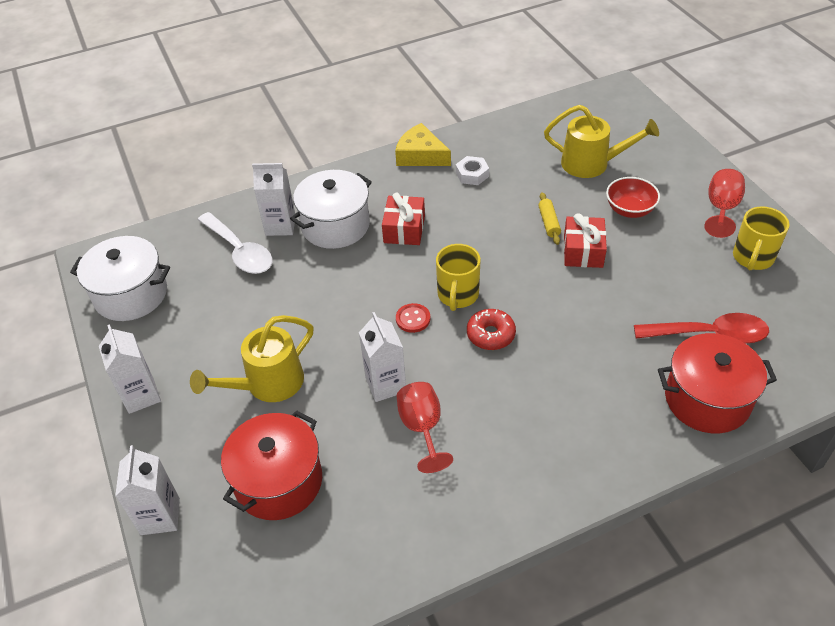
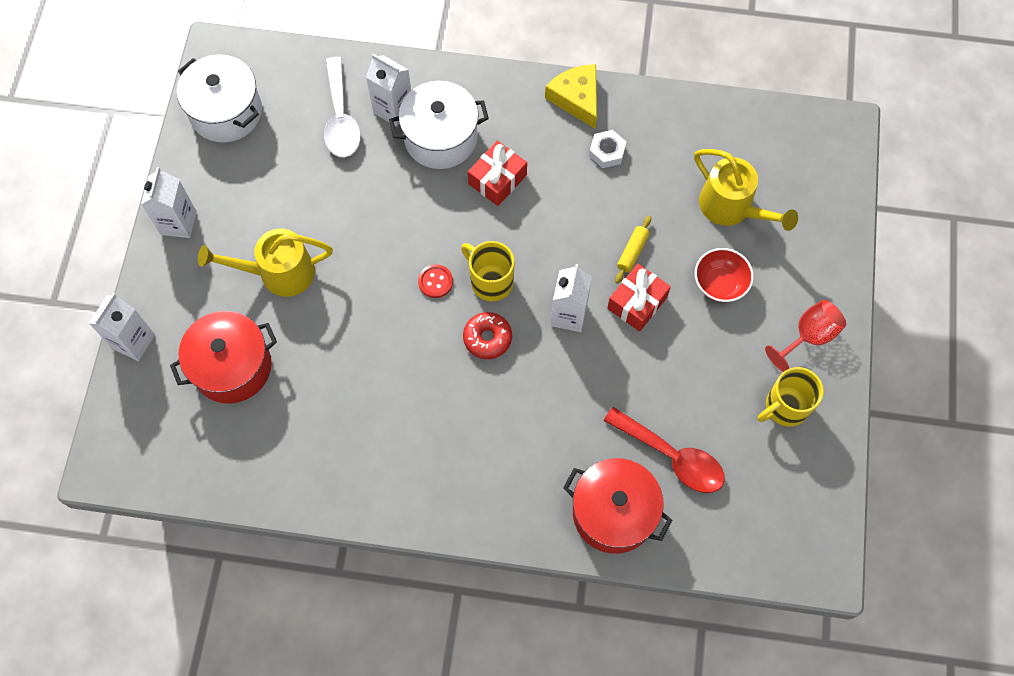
camera: 30 degrees right, 20 degrees up
white carton [359,312,406,402] -> white carton moved to [551,264,592,332]
red goblet [397,382,453,473] -> none
yellow mug [436,244,481,311] -> yellow mug turned 90 degrees clockwise [461,241,515,301]

